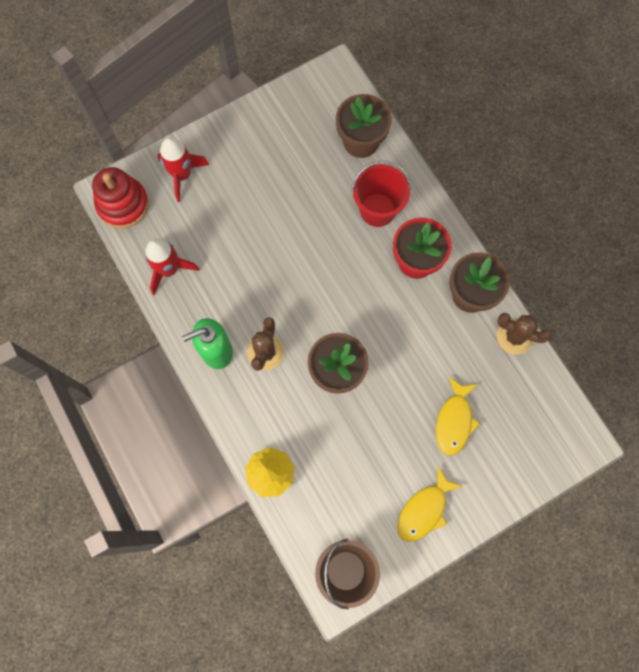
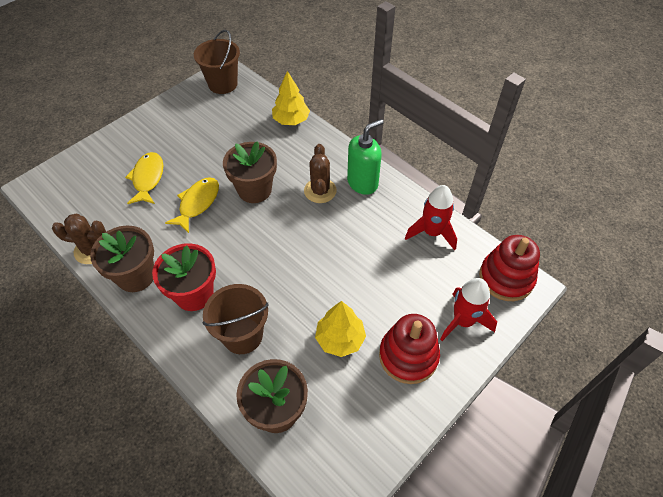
camera: 165 degrees right, 20 degrees down
red bucket [352,161,411,227] -> brown bucket [202,284,268,354]
yellow fish [397,466,463,542] -> yellow fish moved to [165,177,219,233]
none -> yellow tree [315,301,366,357]
none -> red stacking toy [379,314,440,384]

